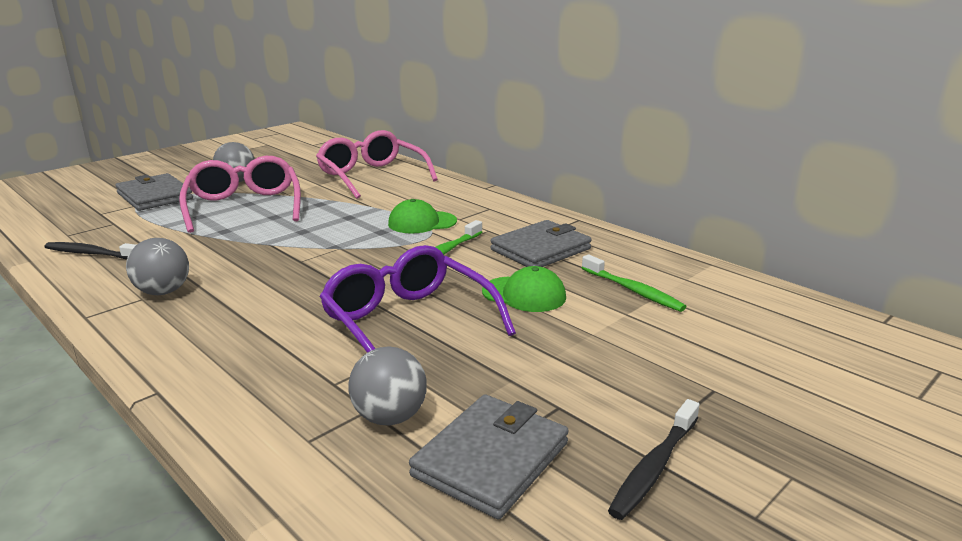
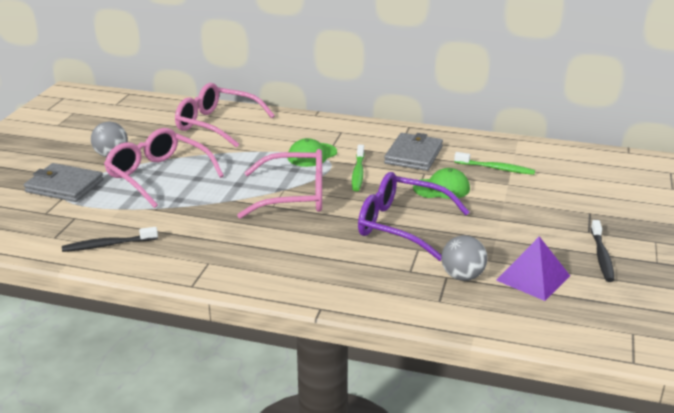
camera: 30 degrees left, 5 degrees up
grey ball [126,238,189,295] -> none
grey wallet [409,394,569,519] -> purple pyramid [496,236,570,301]
none -> pink glasses [237,149,322,219]

